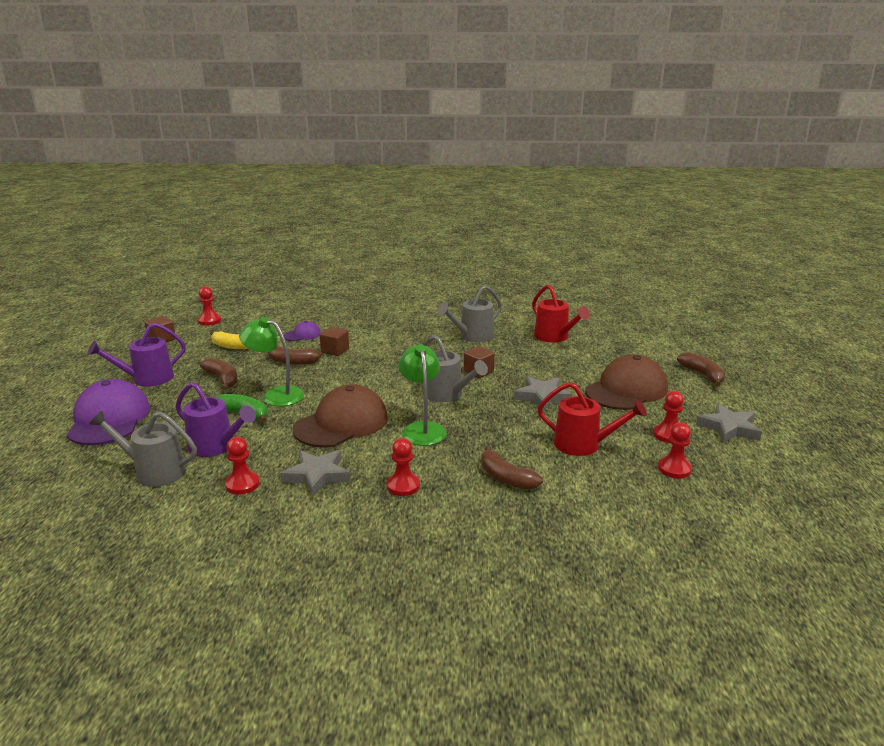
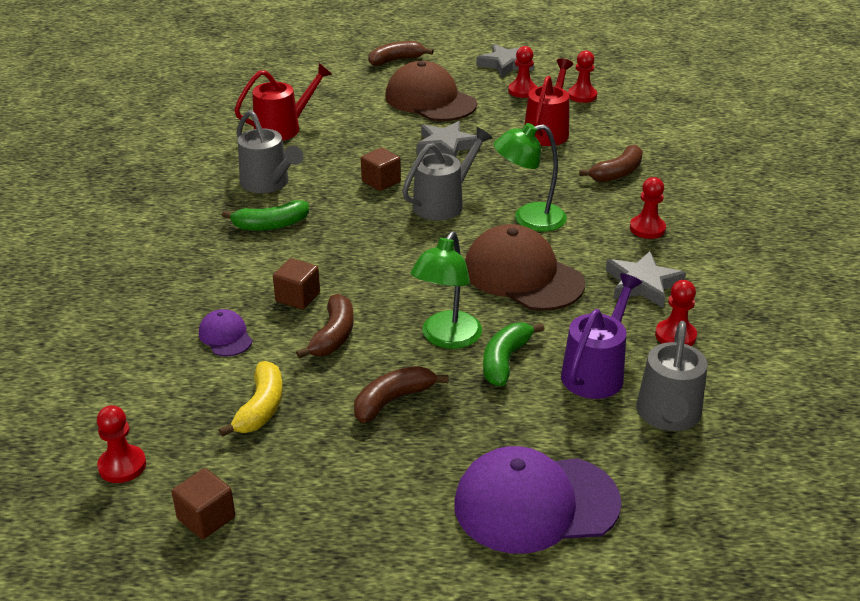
camera: 90 degrees left, 10 degrees up
purple watering can [87,323,186,387] -> none
none -> green banana [222,200,309,231]

